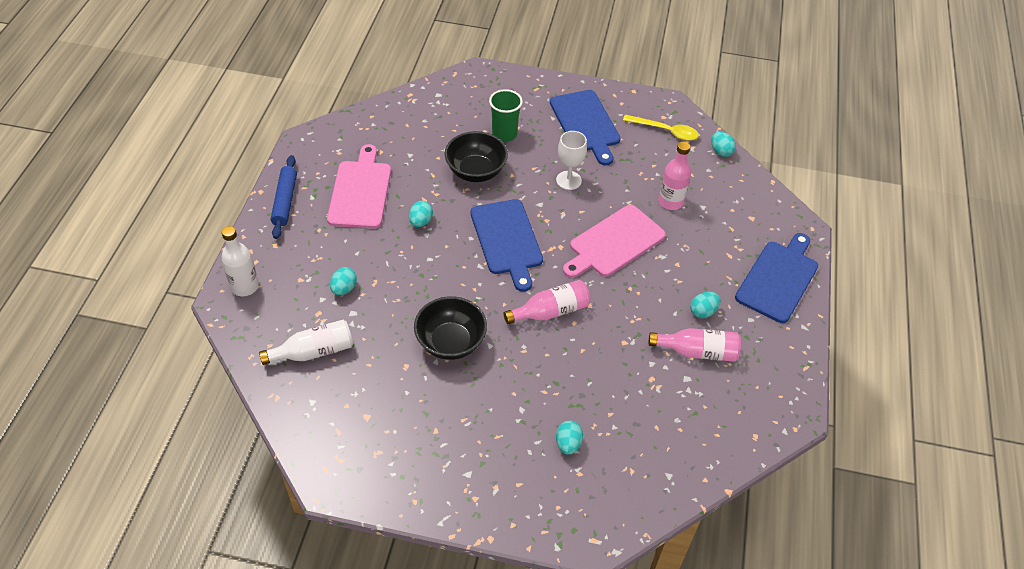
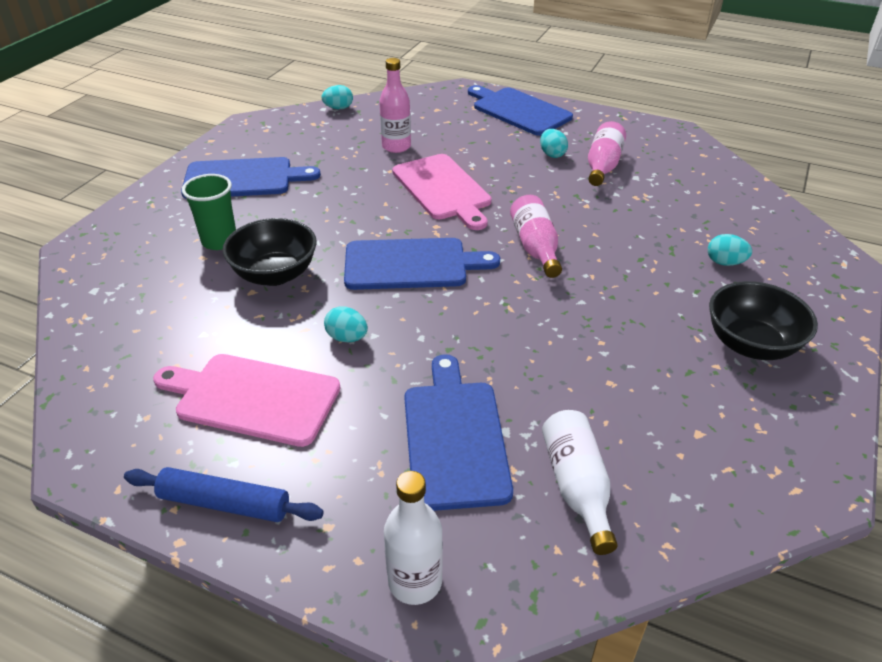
camera: 75 degrees left, 10 degrees down
turquoise egg [330,267,357,295] -> blue cutting board [404,354,513,511]
black bowl [414,296,487,360] -> black bowl moved to [709,281,818,360]
white goblet [556,131,587,190] -> none
yellow spoon [623,115,699,141] -> none

